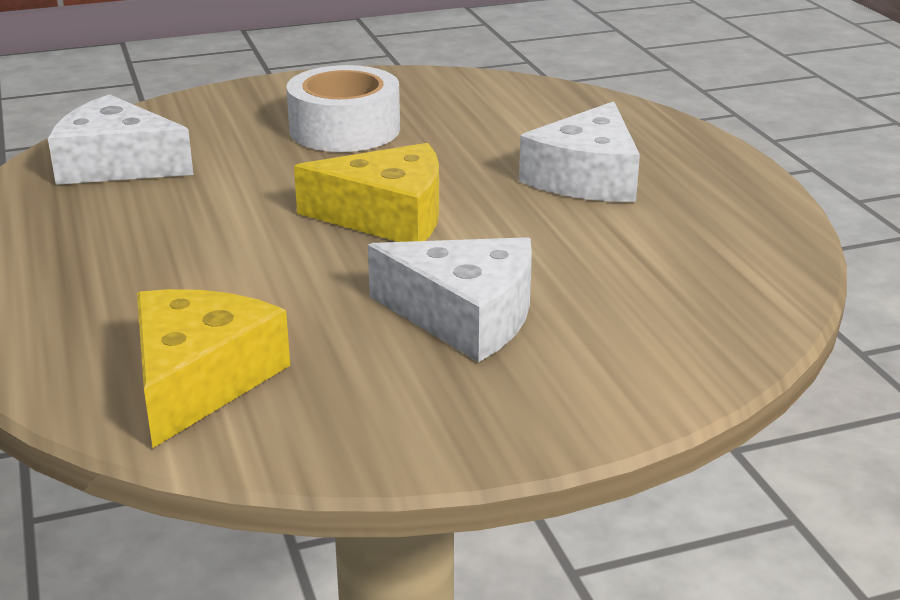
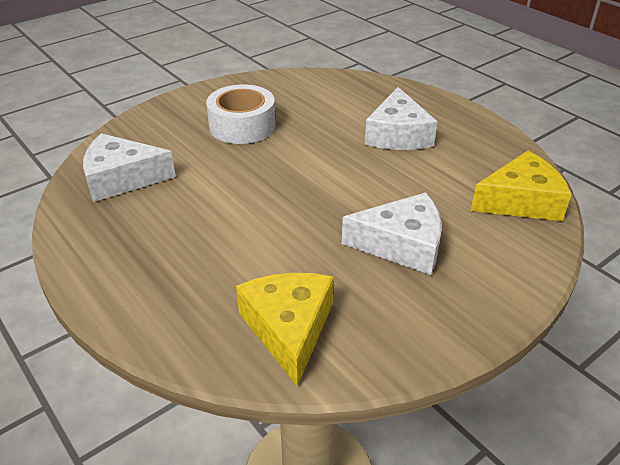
camera: 20 degrees left, 10 degrees up
yellow cheese [294,143,439,242] -> yellow cheese moved to [471,151,571,221]

